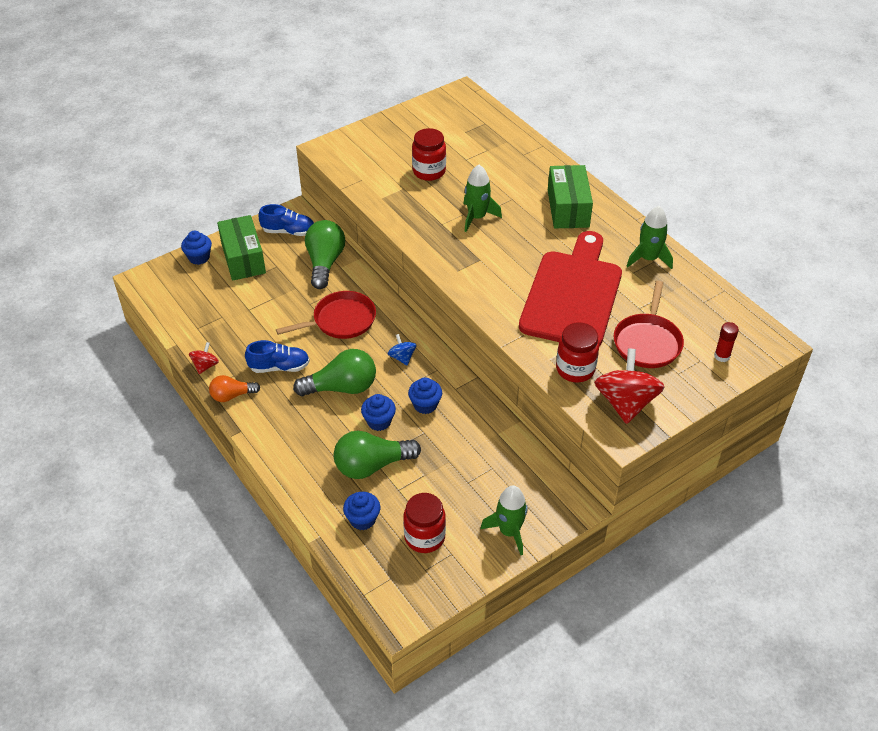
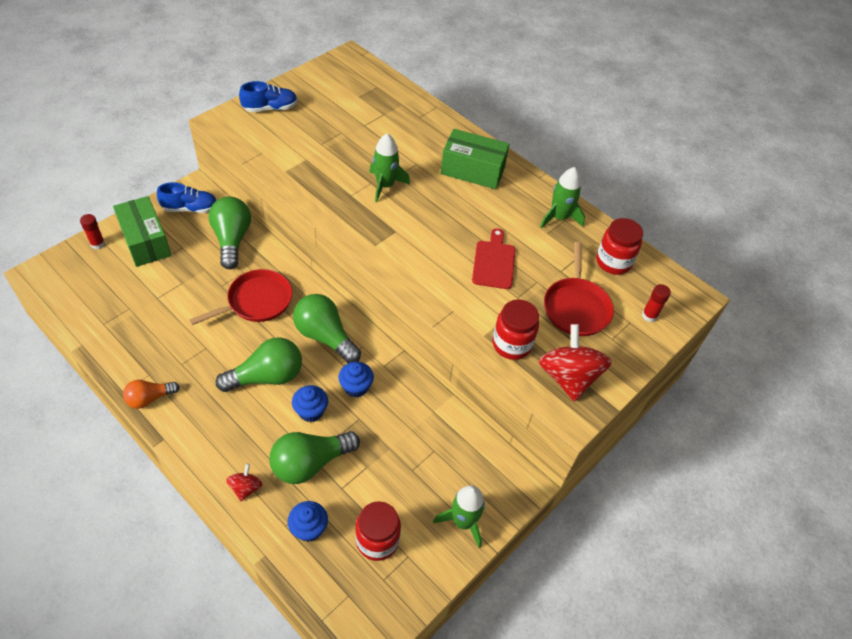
camera: 15 degrees left, 5 degrees up
blue cupcake [181,231,212,265] -> red glue stick [80,214,105,249]
red spinning top [189,342,219,374] -> red spinning top moved to [226,464,263,501]
blue shoe [245,340,310,373] -> blue shoe moved to [239,81,298,112]
blue spinning top [388,334,416,365] -> green light bulb [293,294,361,363]
red jar [412,128,446,181] -> red jar moved to [596,218,643,275]
red cutting board [519,231,622,347] -> red cutting board [472,228,515,289], size x0.48
green box [548,165,593,228] -> green box turned 60 degrees counterclockwise [440,129,510,189]

